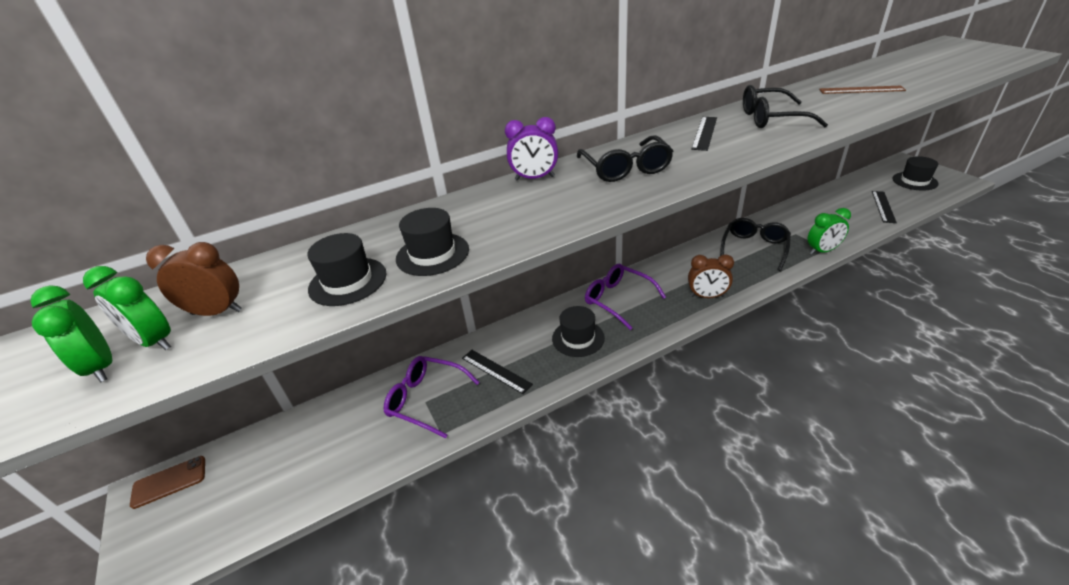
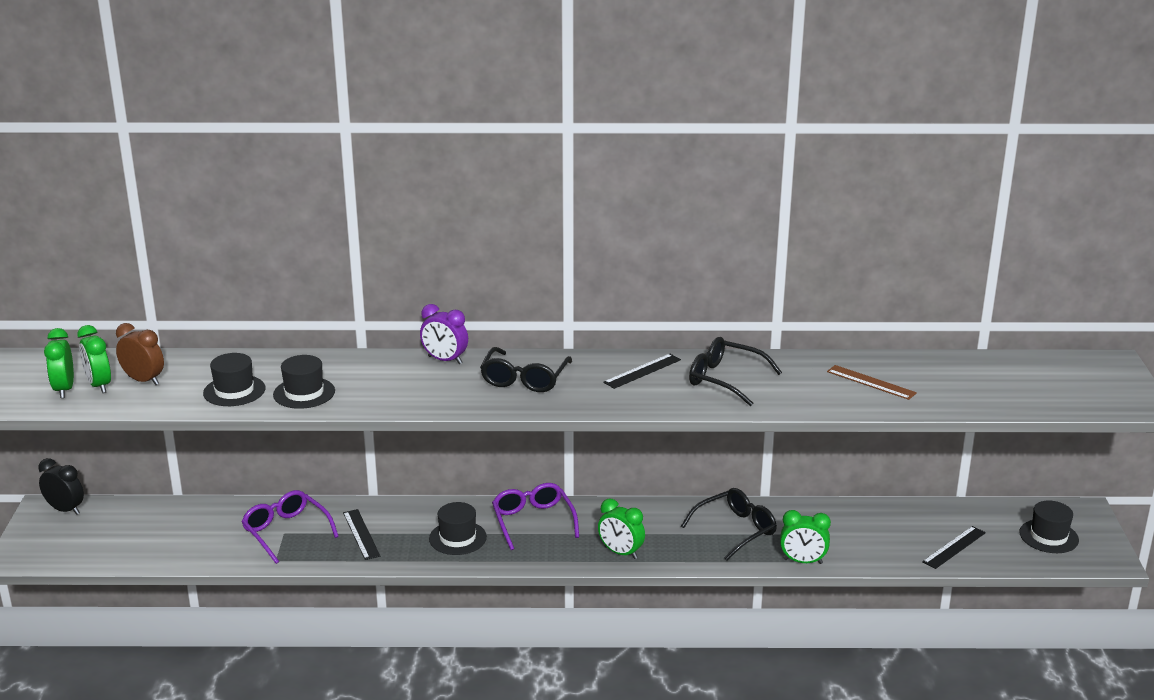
camera: 25 degrees right, 10 degrees down
brown phone [130,456,205,509] -> black clock [38,458,84,515]
brown clock [688,254,734,298] -> green clock [598,499,645,559]

